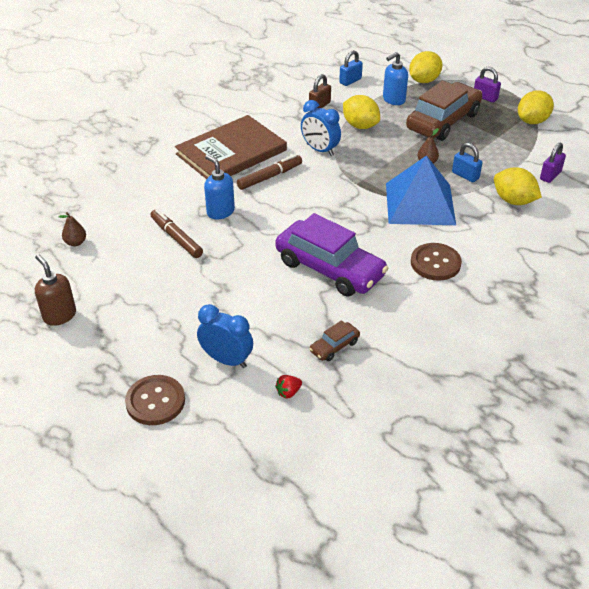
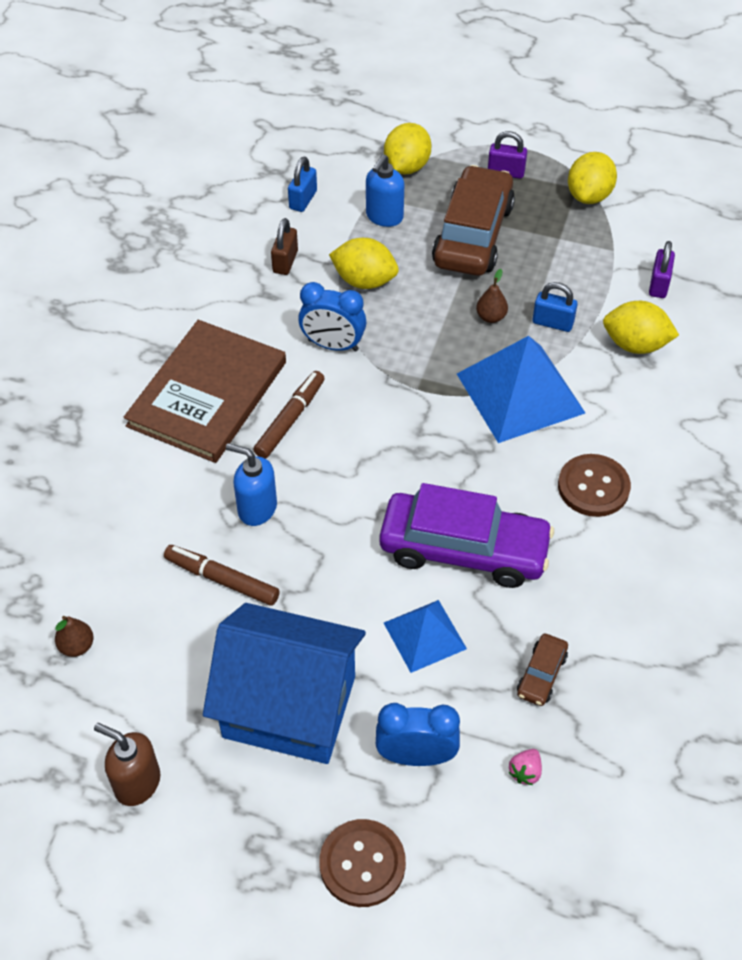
camera: 25 degrees left, 10 degrees up
red strawberry [275,375,302,398] -> pink strawberry [508,749,542,785]
none -> blue house [203,603,366,764]
none -> blue pyramid [384,600,467,673]

